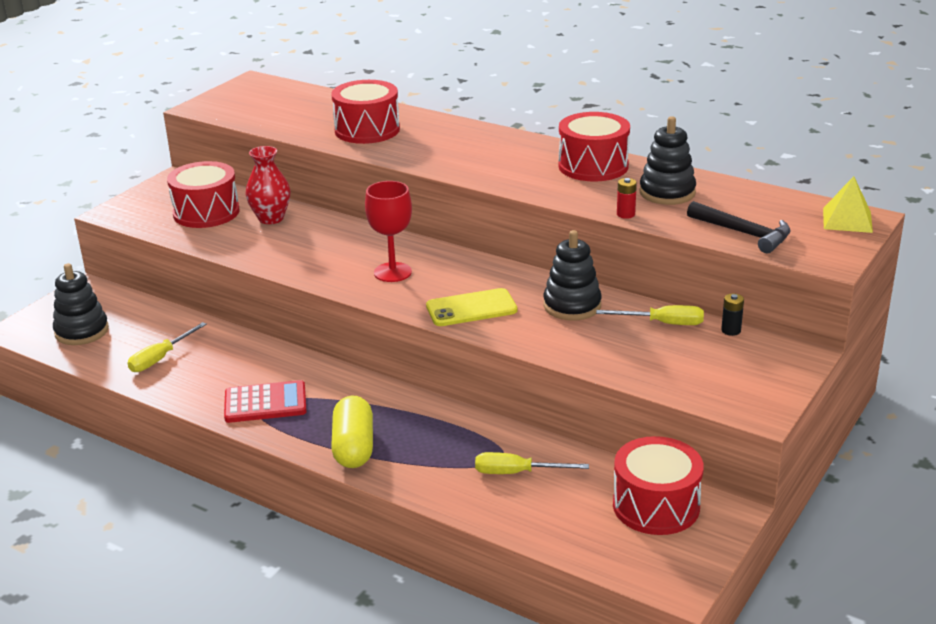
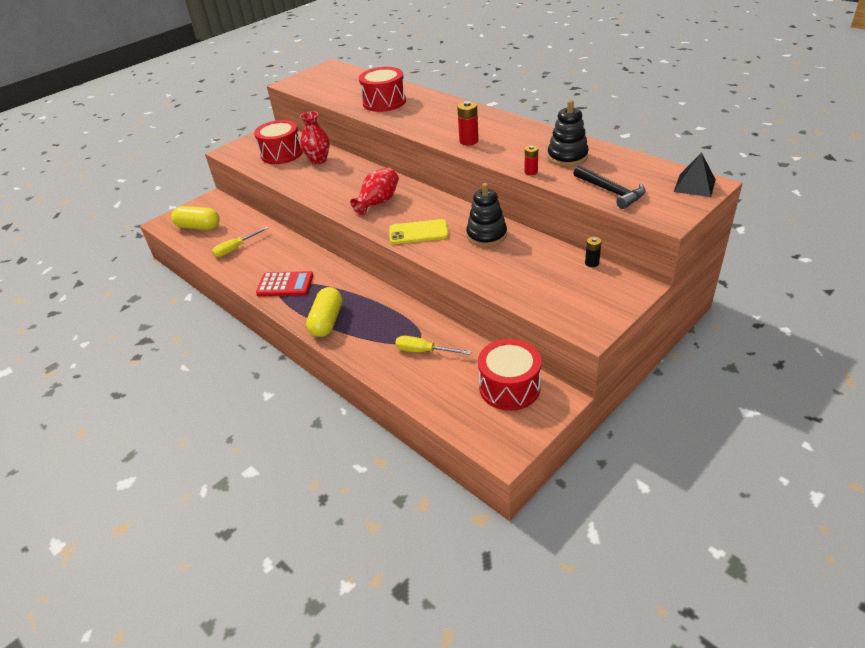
camera: 15 degrees right, 10 degrees up
black stacking toy [53,263,109,345] -> yellow capsule [171,206,219,230]
red goblet [365,181,412,282] -> red vase [350,167,399,215]
red drum [558,112,630,182] -> none
yellow screwdriver [596,305,704,325] -> none
yellow pyramid [823,176,873,233] -> black pyramid [674,152,716,197]
none -> red battery [457,101,479,145]

